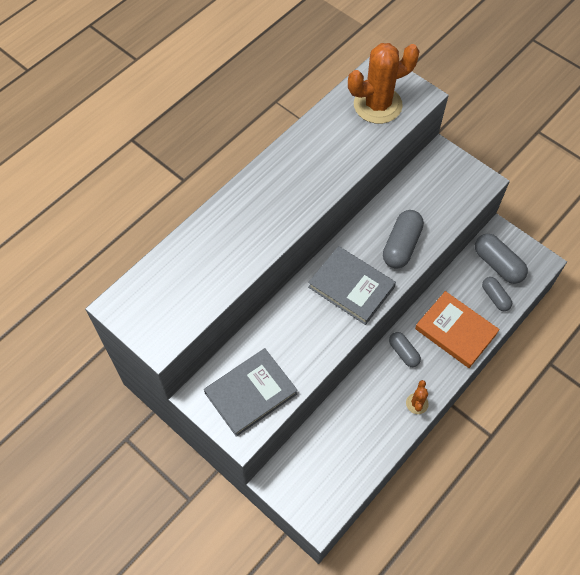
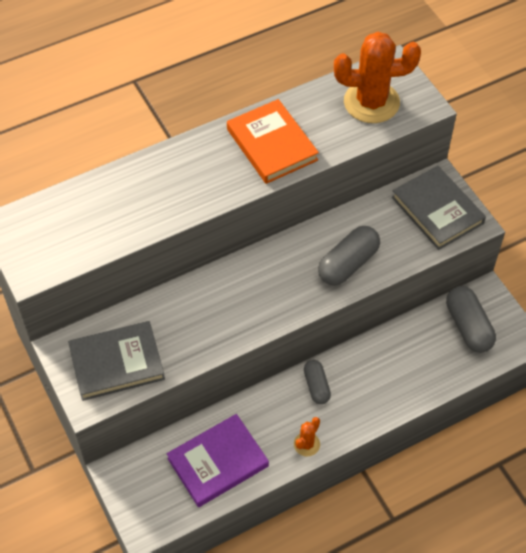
camera: 20 degrees right, 5 degrees down
grey book [308,246,396,325] -> grey book moved to [392,166,486,250]
orange book [415,291,500,368] -> orange book moved to [227,99,319,184]
grey capsule [482,277,512,311] -> none
none -> purple book [167,414,269,507]

